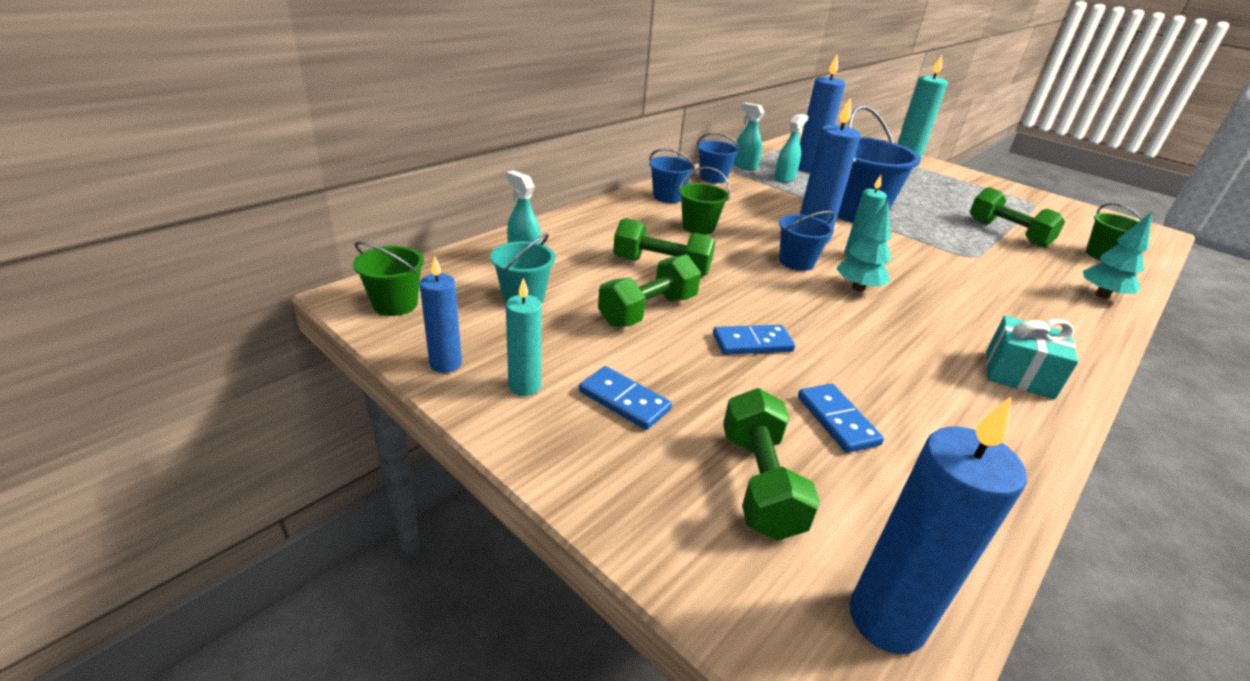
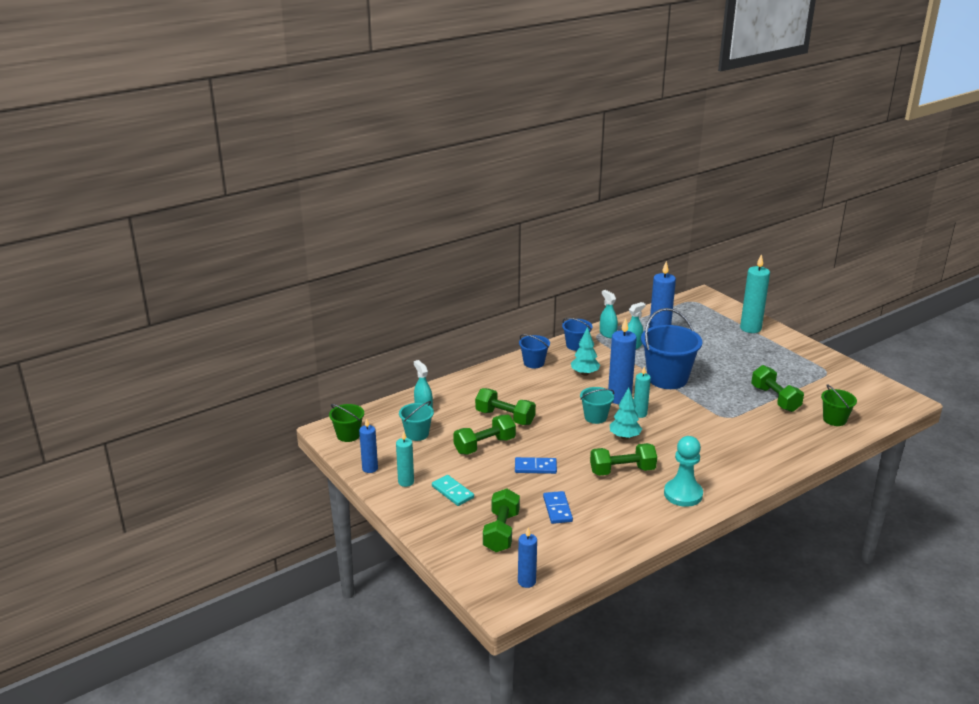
camera: 15 degrees right, 5 degrees down
blue domino [579,366,672,430] -> turquoise domino [432,475,474,506]
green bucket [679,167,730,235] -> none
blue bucket [779,211,834,271] -> turquoise bucket [580,387,614,424]
blue candle [850,397,1027,654] -> blue candle [518,527,537,588], size x0.60
turquoise gift [986,315,1078,399] -> turquoise pawn [664,436,703,507]
turquoise tree [1083,212,1152,299] -> turquoise tree moved to [571,327,600,376]
none -> green dumbbell [590,443,657,476]

